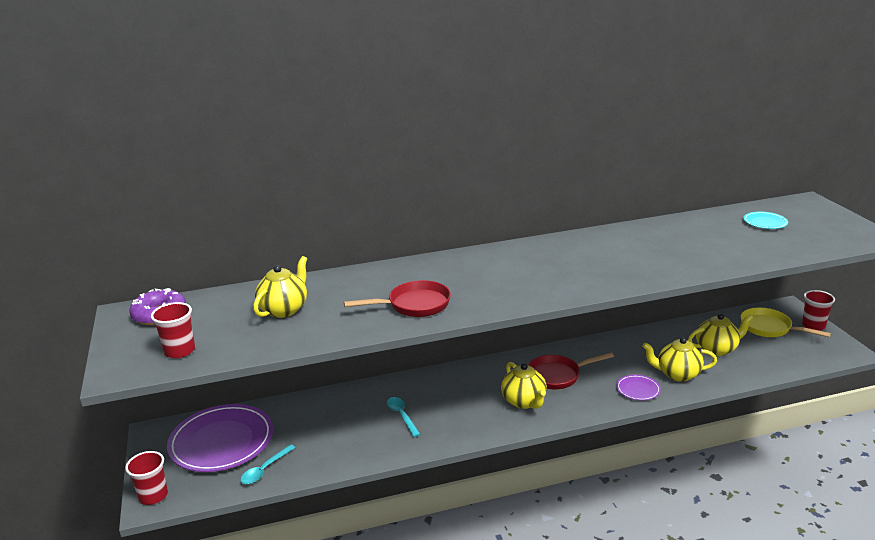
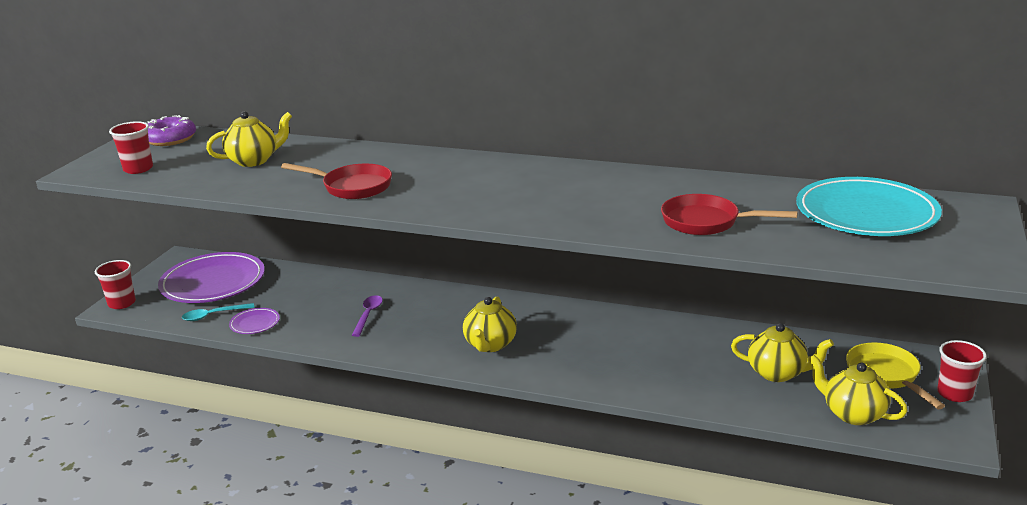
camera: 35 degrees right, 0 degrees up
turquoise spoon [387,397,421,437] -> purple spoon [352,295,383,337]
red pan [528,352,614,389] -> red pan moved to [661,194,798,235]
purple plate [616,375,661,401] -> purple plate moved to [229,308,280,334]
yellow teapot [642,337,717,382] -> yellow teapot moved to [808,355,907,425]
turquoise plate [743,212,788,229] -> turquoise plate [796,177,942,236], size x2.25

